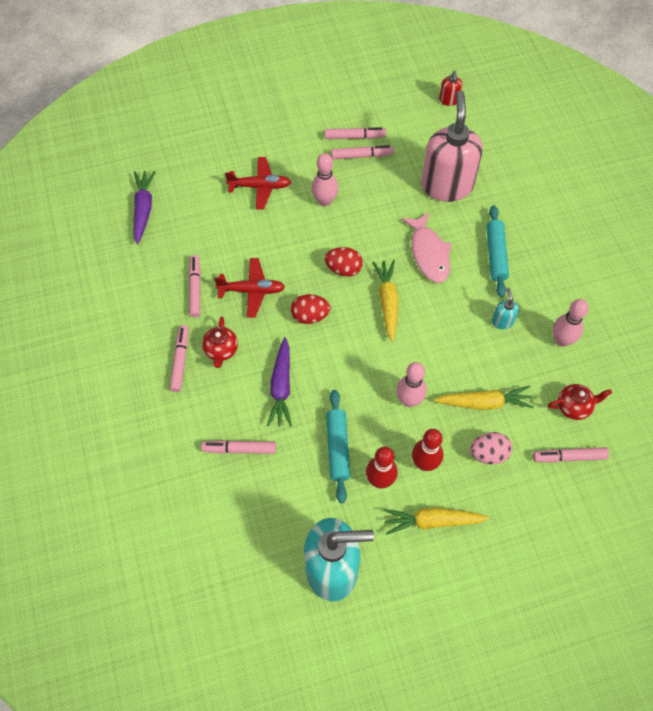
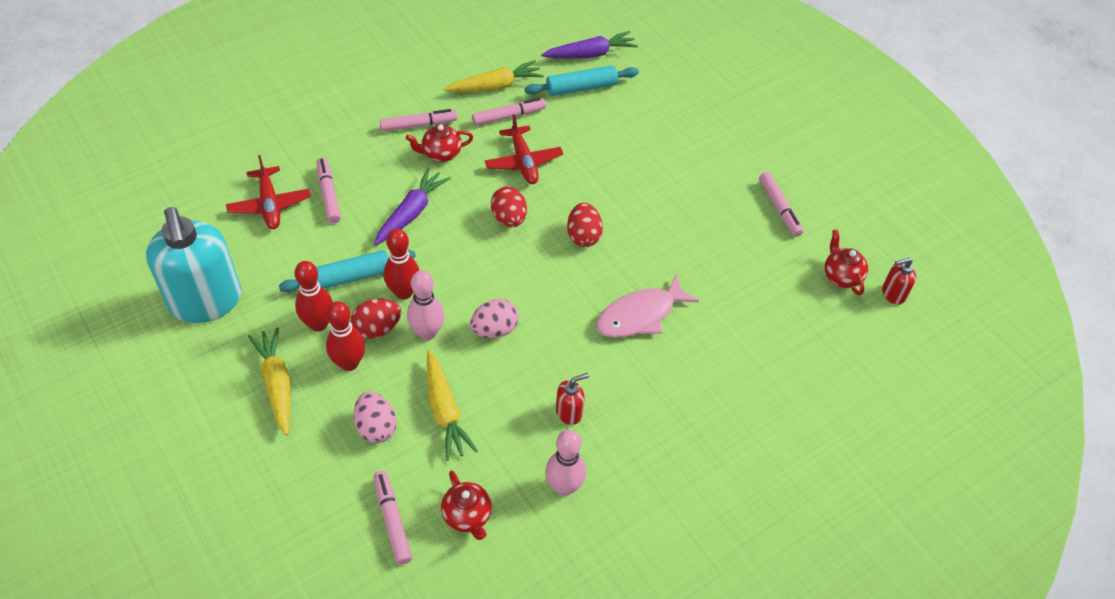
camera: 70 degrees right, 10 degrees down
red plane [225,157,291,209] -> red plane moved to [226,155,311,229]
purple carrot [267,337,292,427] -> purple carrot turned 135 degrees clockwise [374,167,451,246]
pink bowling pin [311,153,338,207] -> none
pink marker [331,145,394,159] -> none
yellow carrot [372,260,399,342] -> yellow carrot moved to [444,60,544,92]
pink soap dispenser [421,90,483,202] -> none
turquoise rolling pin [486,205,509,298] -> turquoise rolling pin moved to [525,66,639,96]
turquoise soap dispenser [491,287,520,329] -> red soap dispenser [556,373,589,425]
none -> red egg [351,299,401,339]
none -> red bowling pin [384,229,419,299]
none -> pink egg [470,299,519,338]
none -> red teapot [824,229,868,295]

